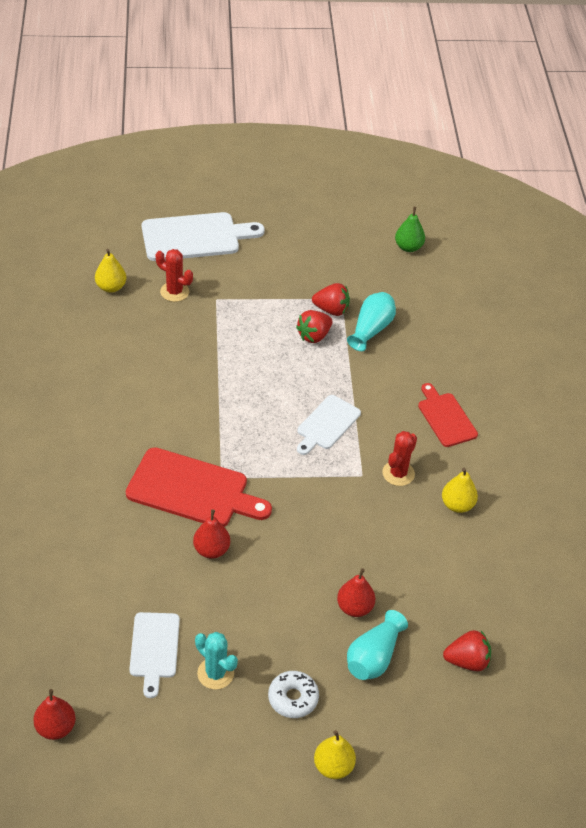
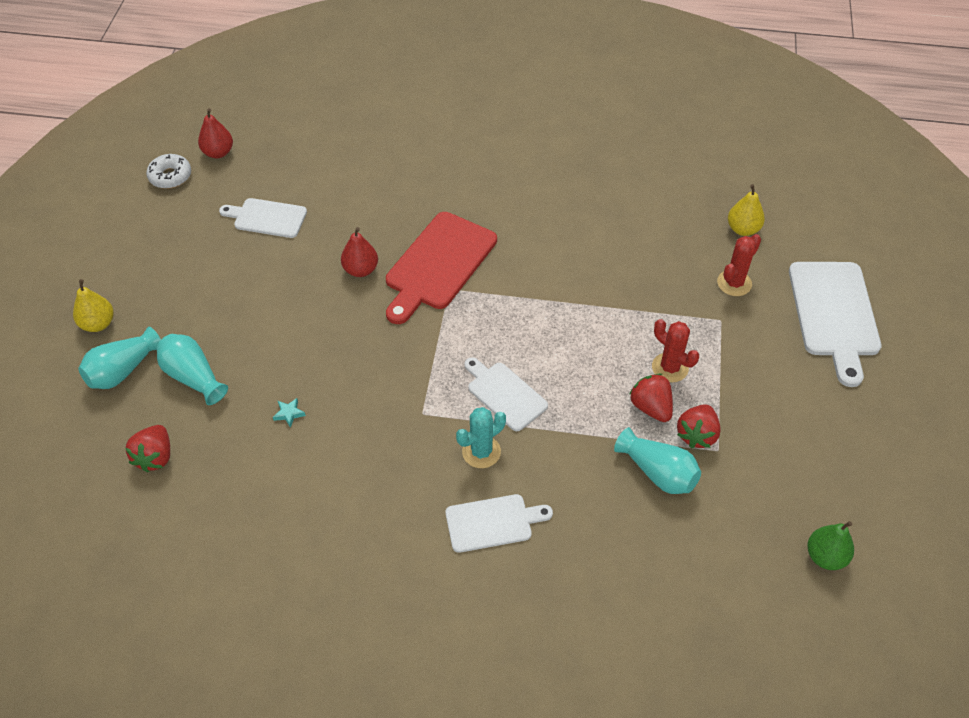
camera: 105 degrees right, 5 degrees up
turquoise cactus [195,632,238,690] -> turquoise cactus moved to [456,407,506,468]
white donut [268,671,319,718] -> white donut moved to [146,154,191,189]
red pear [337,568,375,617] -> none
red cactus [382,431,417,486] -> red cactus moved to [652,319,699,382]
red cutting board [418,383,478,447] -> white cutting board [446,494,553,553]
yellow pear [442,468,478,513] -> none
none -> turquoise vase [78,327,161,389]
none -> turquoise star [273,398,306,428]

